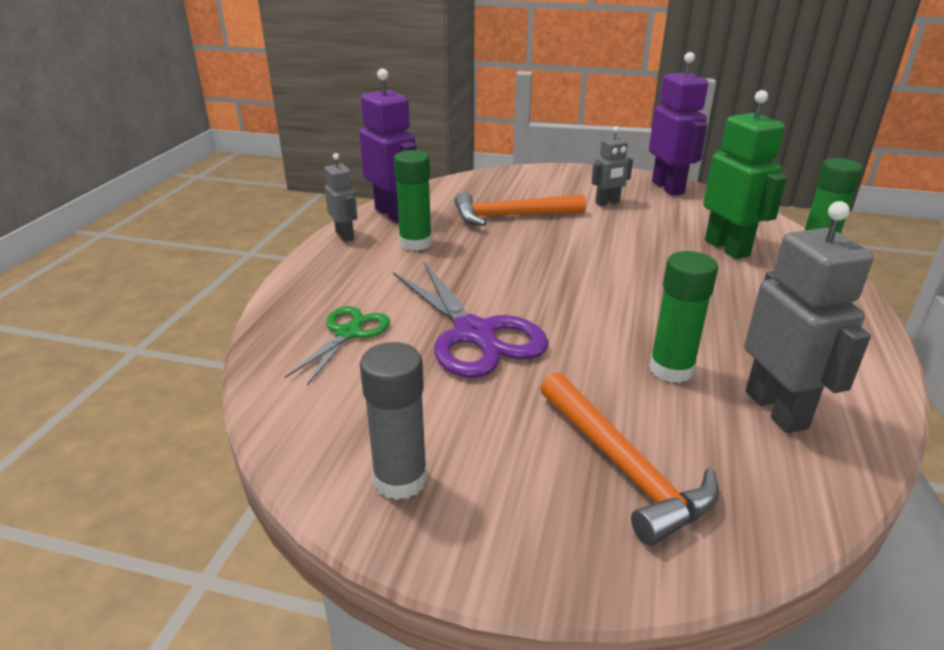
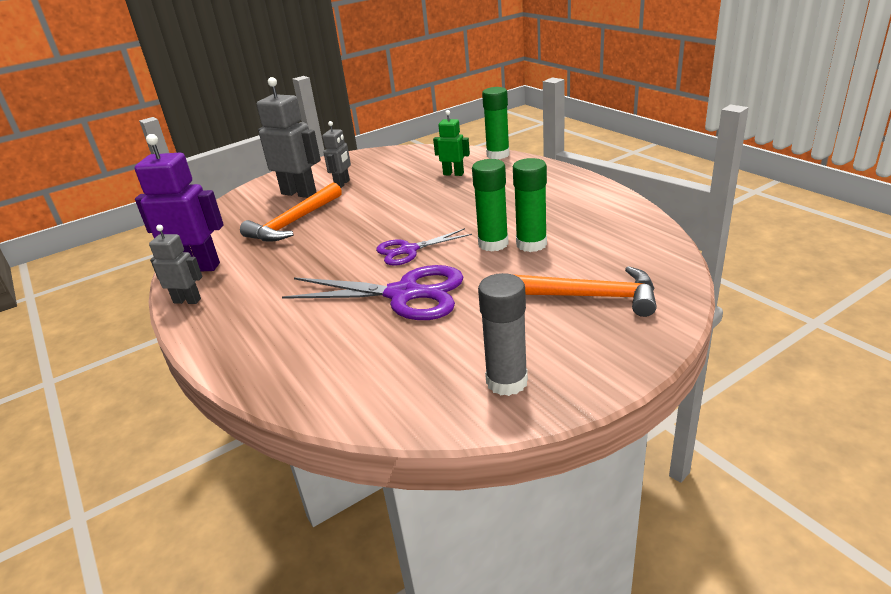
camera: 45 degrees left, 0 degrees up
green scissors [285,306,390,386] -> none
green glue stick [394,150,432,251] -> green glue stick moved to [472,159,509,252]
purple robot [649,52,708,196] -> none
green robot [703,90,787,259] -> green robot [433,110,470,176], size x0.57
grey robot [744,201,874,433] -> grey robot moved to [257,77,321,198]
none -> purple scissors [376,228,472,266]

